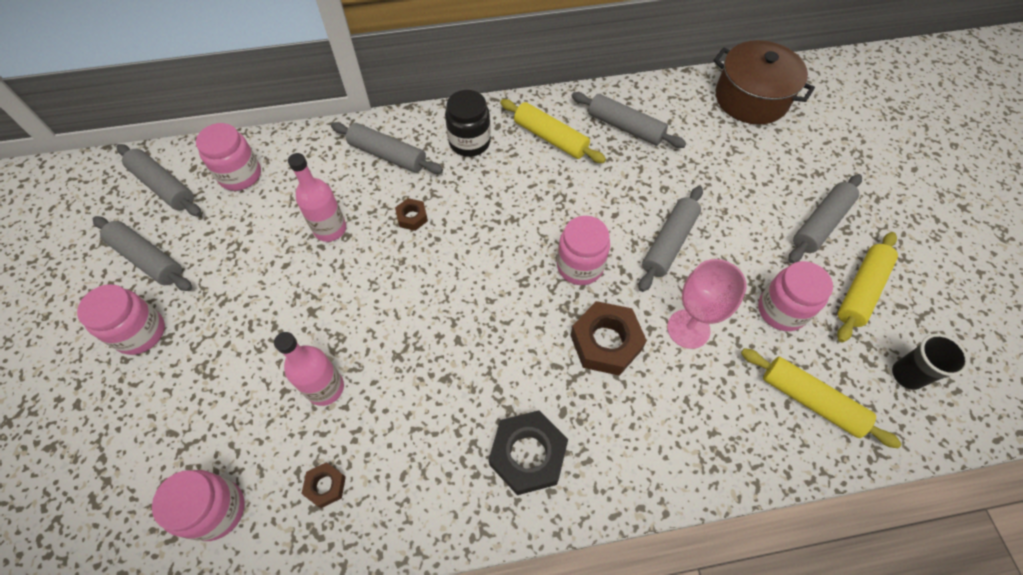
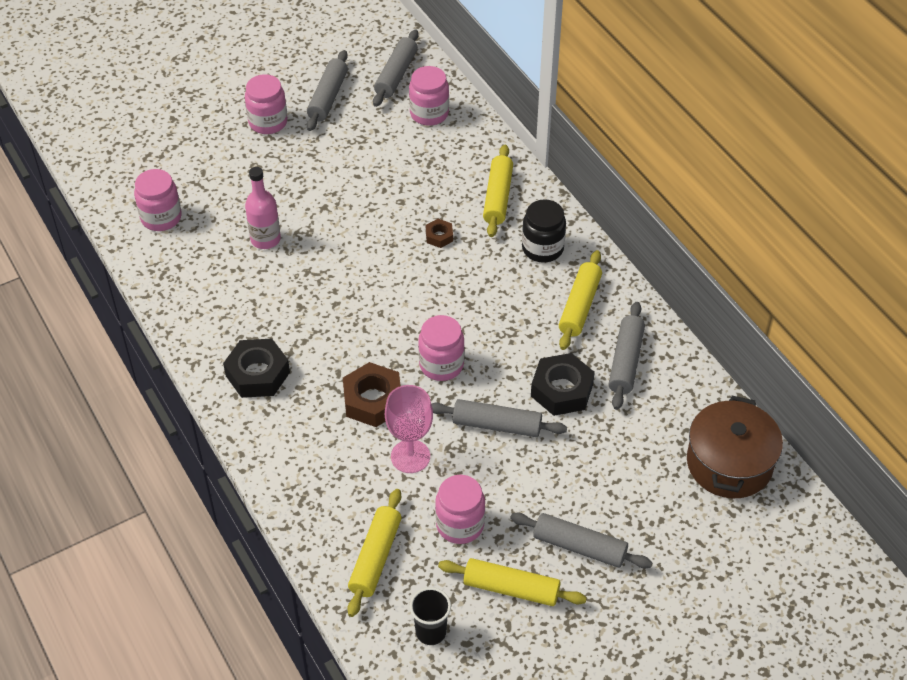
camera: 70 degrees right, 10 degrees down
pink bottle [288,153,346,242] -> none
brown nut [301,462,346,508] -> none
grey rolling pin [331,122,443,174] -> yellow rolling pin [483,145,513,237]
none -> black nut [531,353,595,416]

